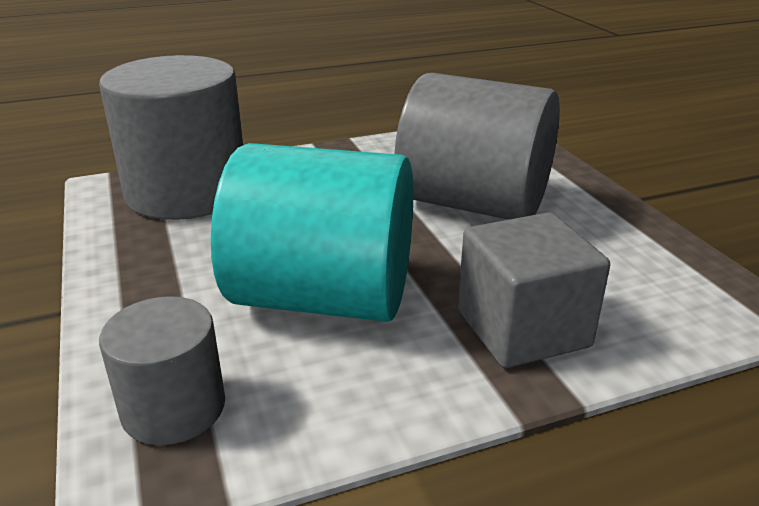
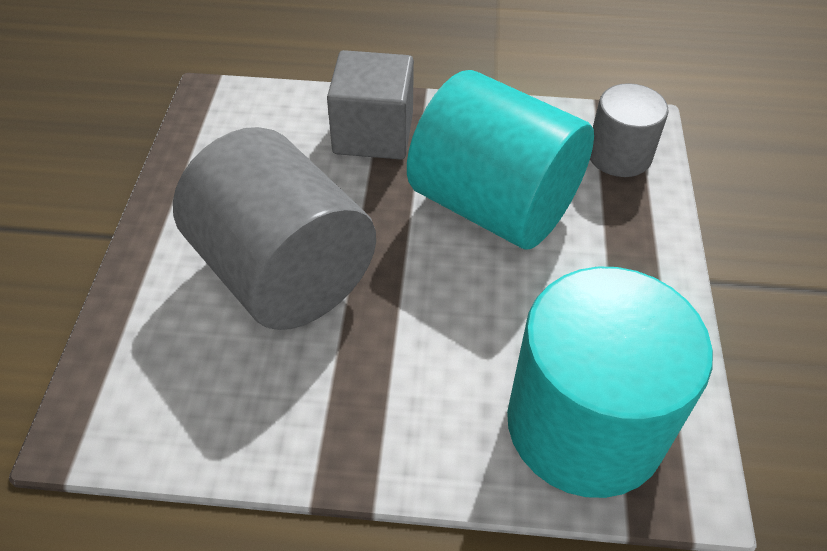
camera: 155 degrees left, 20 degrees up
grey cylinder [99,55,243,220] -> turquoise cylinder [507,267,713,498]

